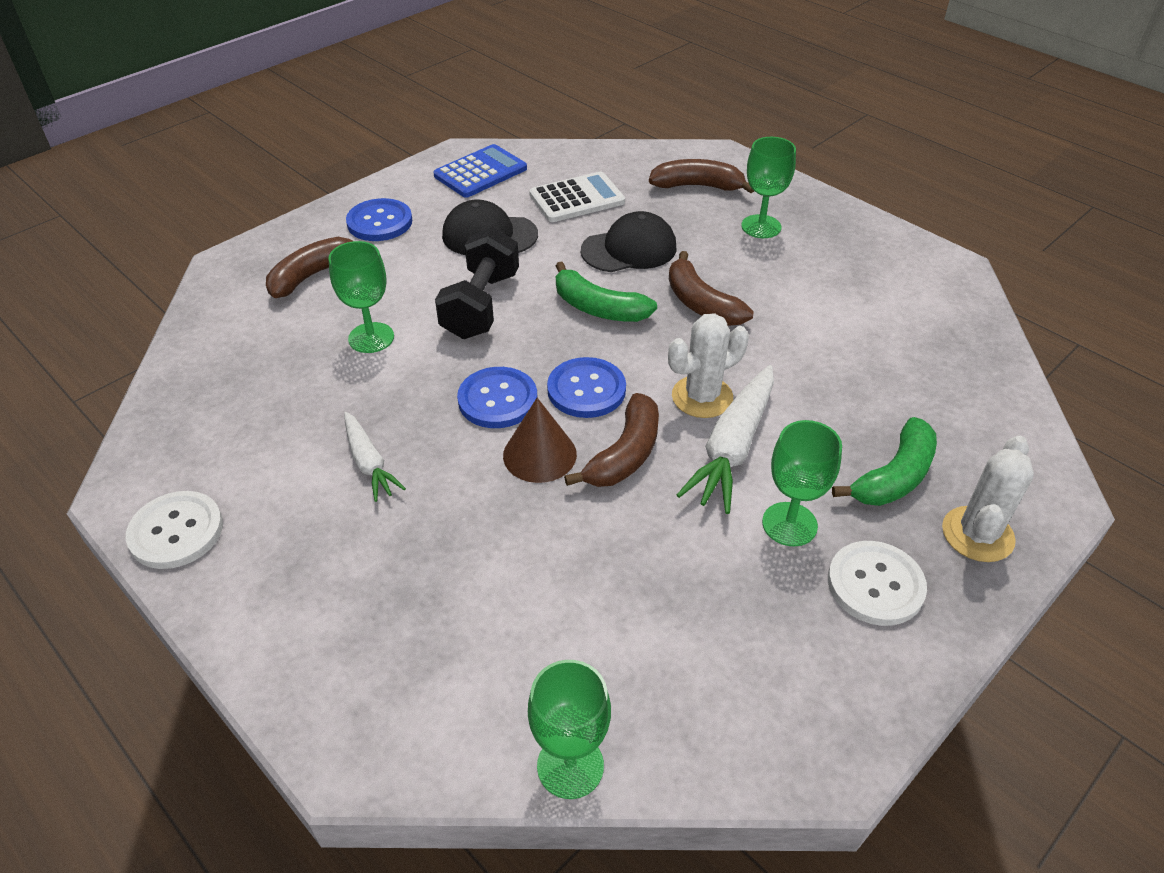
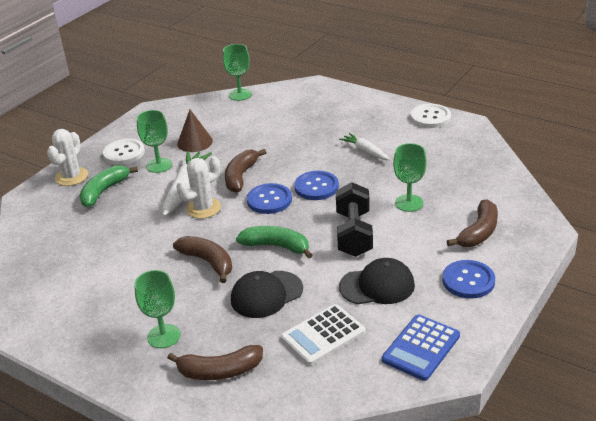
camera: 170 degrees right, 10 degrees down
brown cone [503,398,577,483] -> brown cone moved to [177,110,213,152]

